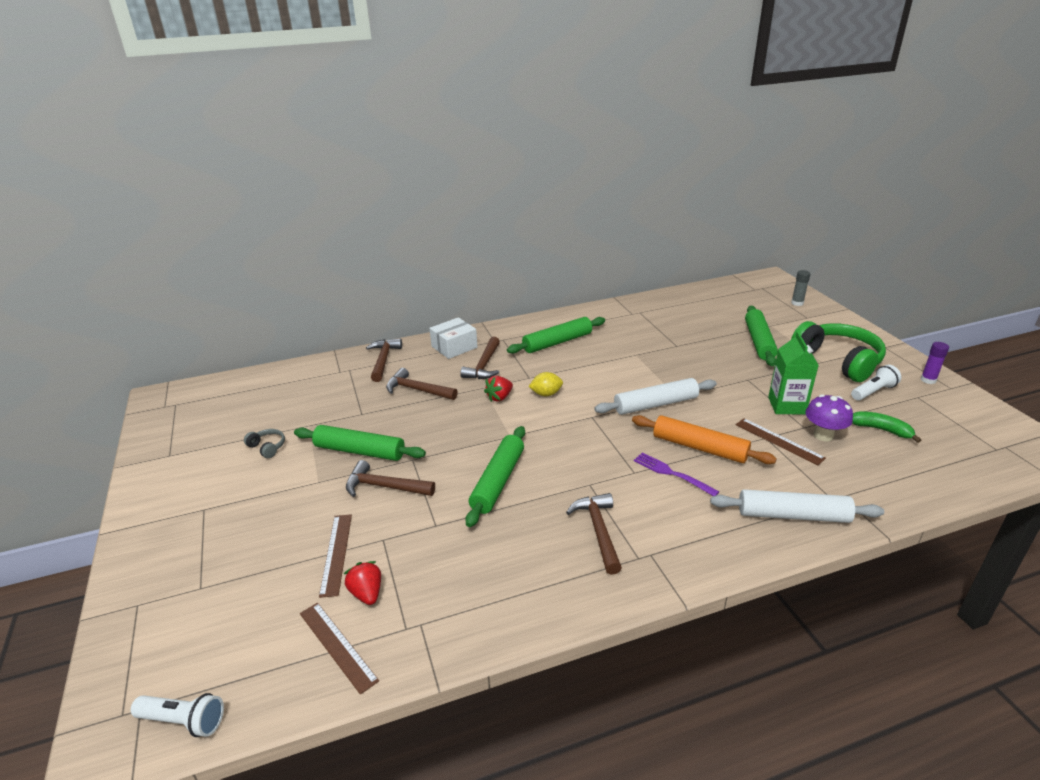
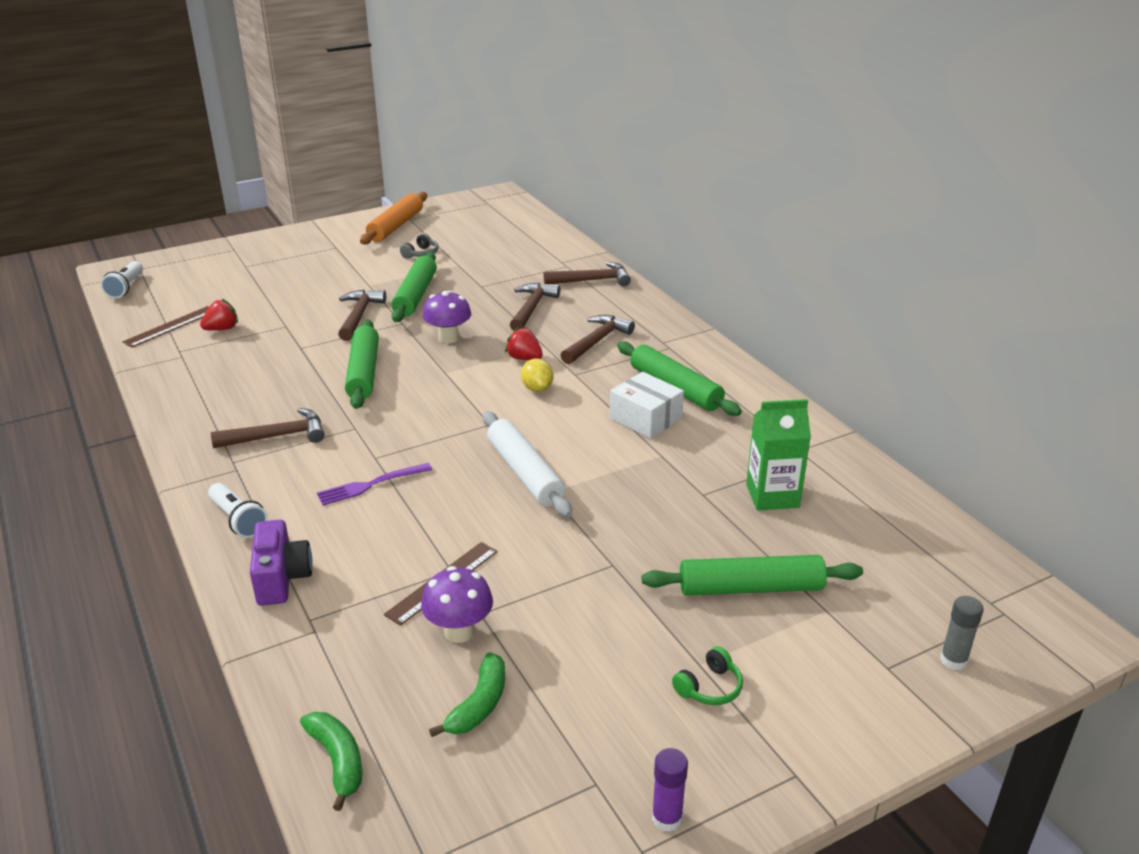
camera: 80 degrees right, 0 degrees up
brown ruler [319,514,352,598] -> none
white box [429,317,478,359] -> white box moved to [610,372,684,439]
brown hammer [460,337,500,379] -> brown hammer turned 120 degrees clockwise [561,315,635,364]
green rolling pin [465,426,525,527] -> green rolling pin turned 75 degrees clockwise [345,320,379,409]
orange rolling pin [632,415,777,464] -> orange rolling pin moved to [360,192,427,245]
purple fork [634,452,719,496] -> purple fork turned 150 degrees counterclockwise [317,463,432,506]
white rolling pin [710,489,884,523] -> purple camera [250,520,313,606]
green carton [768,332,819,414] -> green carton moved to [746,399,811,511]
green headphones [791,321,886,382] -> green headphones [672,646,743,705], size x0.40
white flashlight [851,365,901,400] -> white flashlight moved to [208,483,268,538]
none -> green banana [300,712,362,811]
none -> purple mushroom [423,291,471,344]

